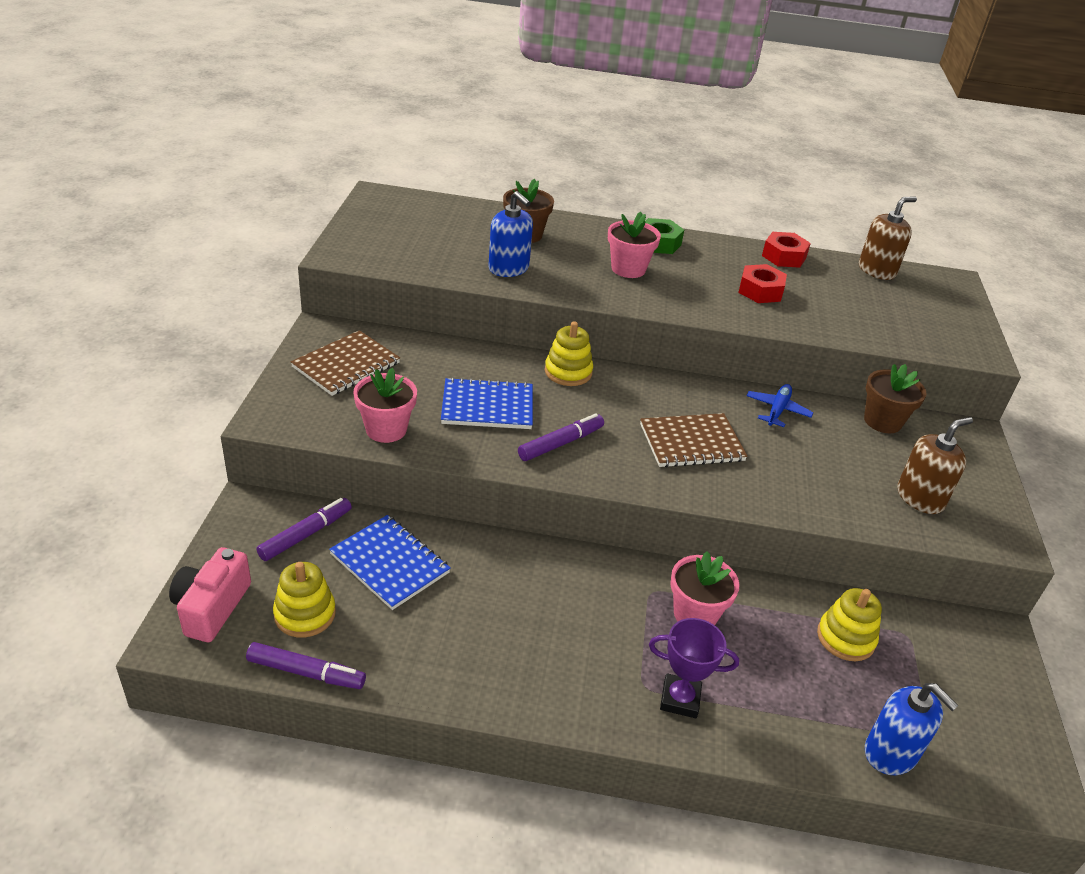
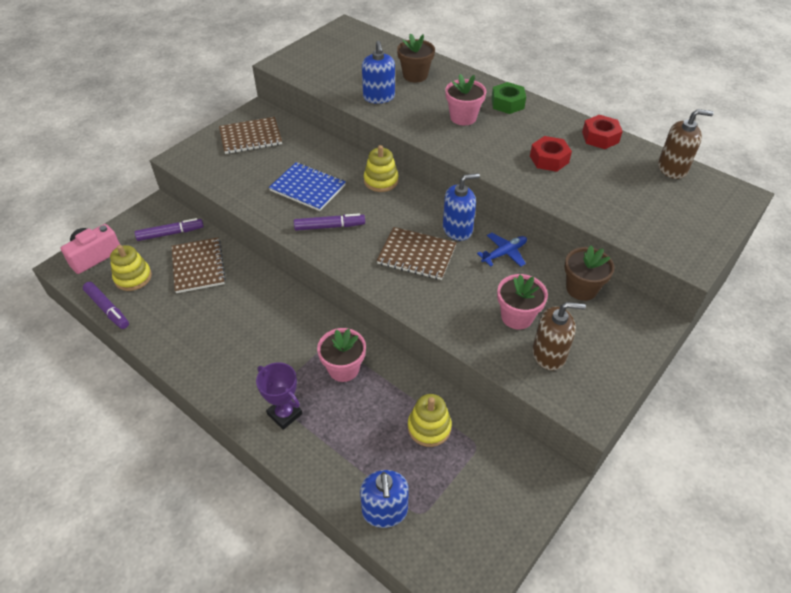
camera: 35 degrees right, 10 degrees up
blue notebook [329,515,451,610] -> brown notebook [172,238,226,293]
pink flower pot [353,368,417,443] -> pink flower pot moved to [497,274,548,329]
none -> blue soap dispenser [443,173,480,241]

